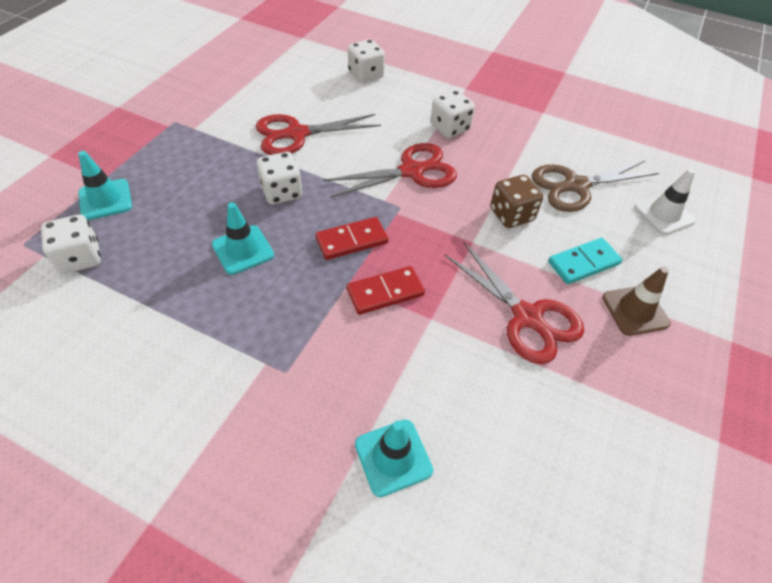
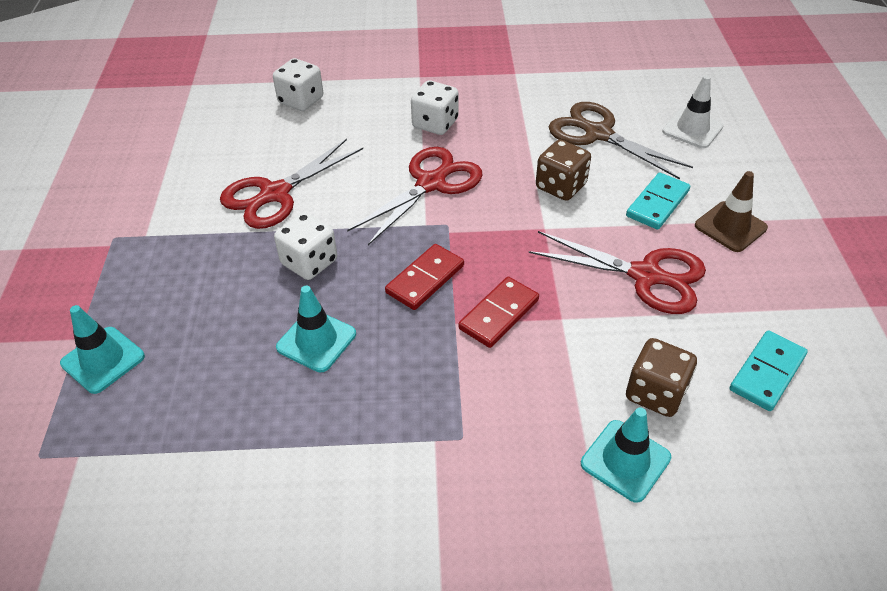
camera: 25 degrees left, 5 degrees down
white dice [41,214,101,274] -> none
brown scissors [532,161,659,212] -> brown scissors turned 90 degrees clockwise [549,102,693,179]
none -> brown dice [626,338,697,417]
none -> turquoise domino [730,330,808,411]

